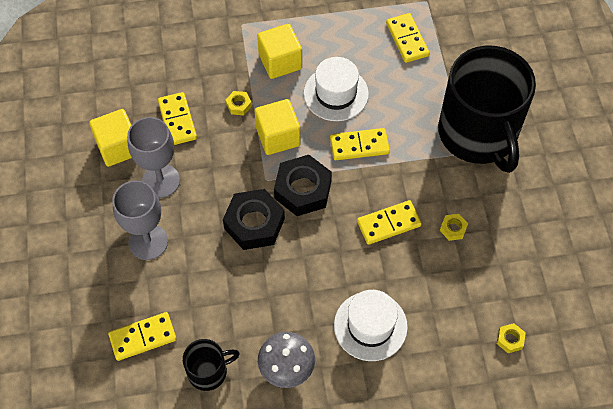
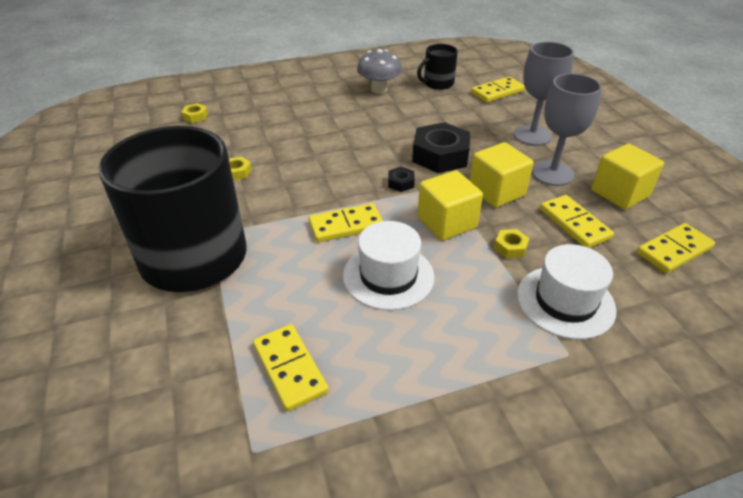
camera: 170 degrees right, 20 degrees down
yellow cube [257,24,302,79] -> yellow cube moved to [470,142,534,208]
black nut [274,155,332,216] -> black nut [388,167,415,192], size x0.45
white hat [334,290,408,361] -> white hat moved to [517,244,617,339]
yellow domino [357,200,422,245] -> yellow domino moved to [637,223,715,273]

